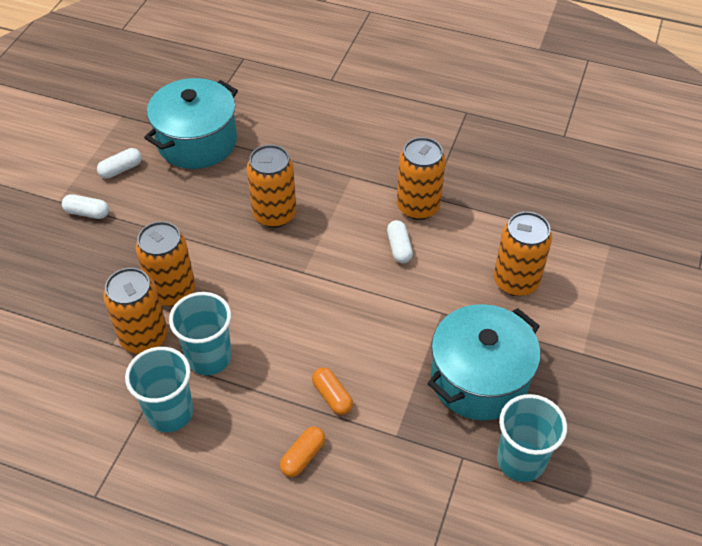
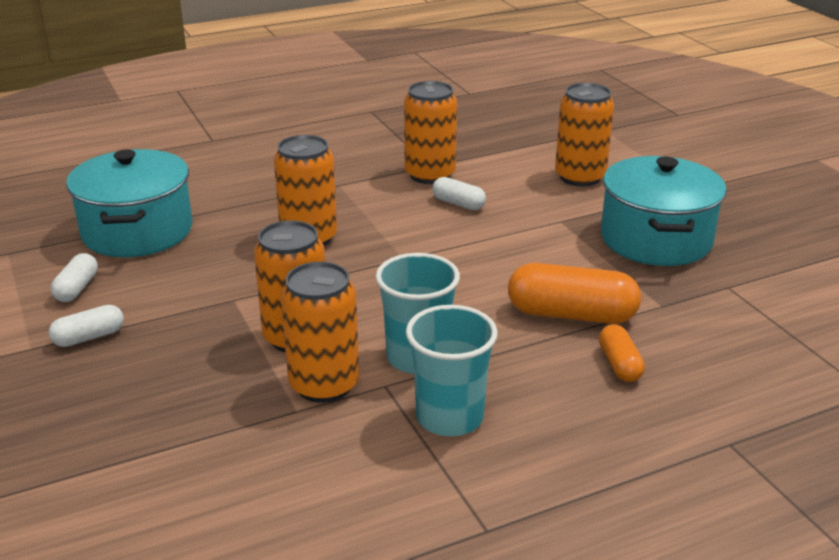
camera: 45 degrees left, 20 degrees down
orange capsule [312,367,353,415] -> orange capsule [508,263,641,324], size x1.84
turquoise cup [497,394,567,482] -> none

